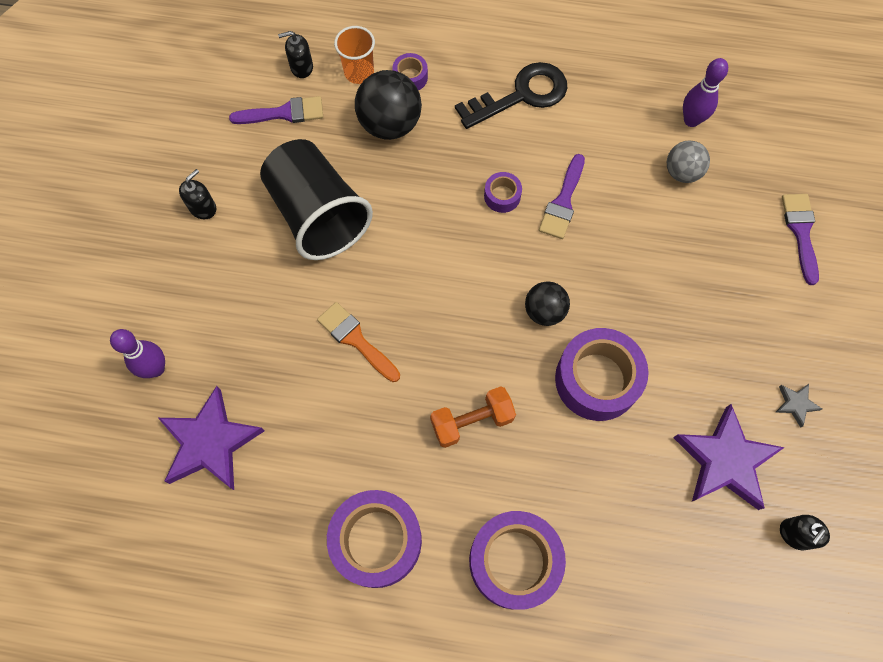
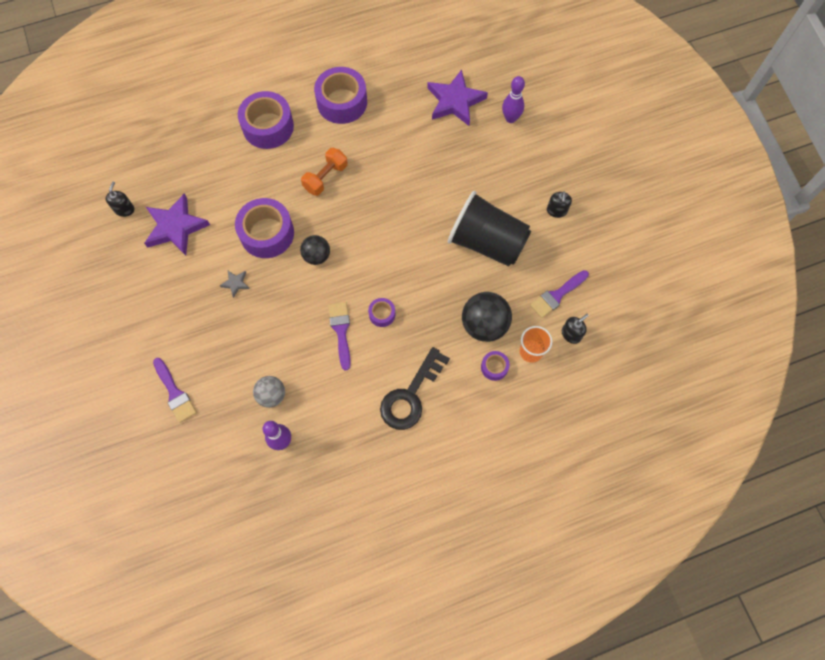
camera: 150 degrees right, 0 degrees up
orange brush [317,302,400,382] -> none
grey star [775,384,822,428] -> grey star moved to [220,271,249,298]

